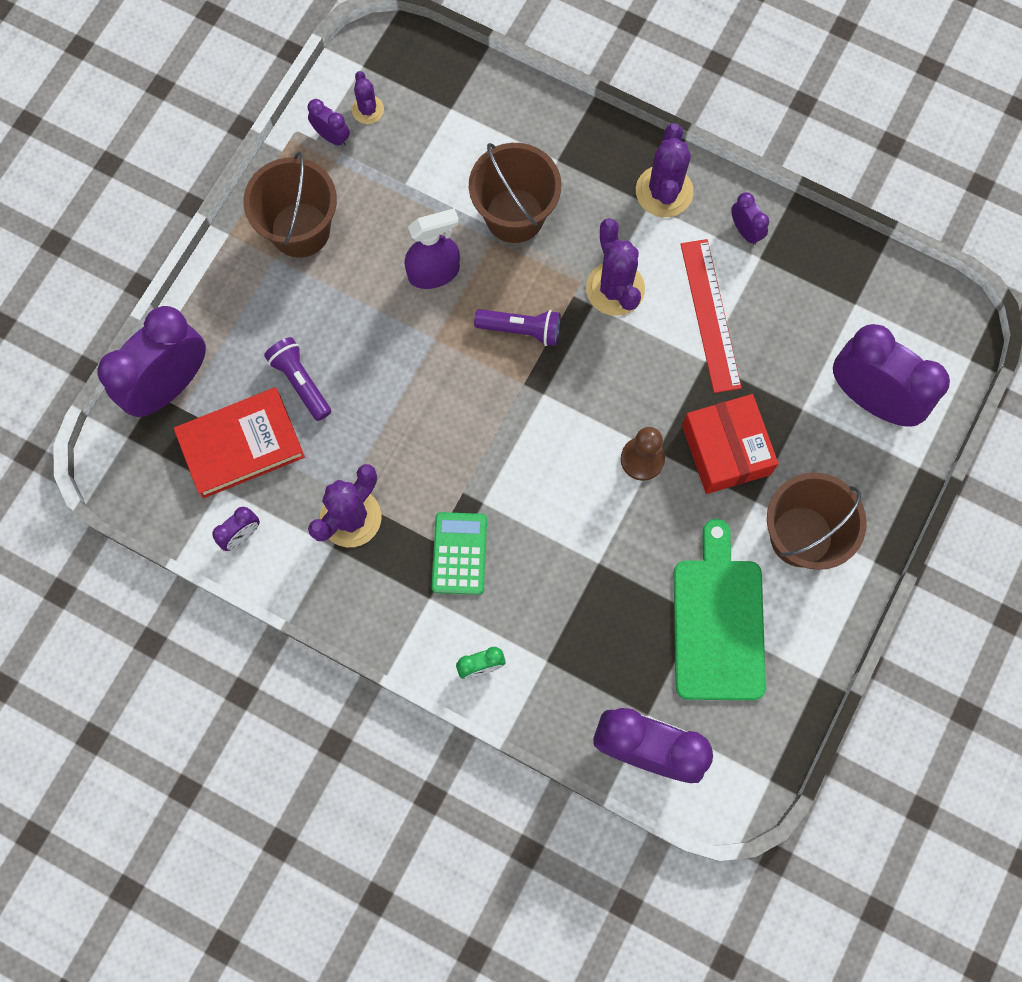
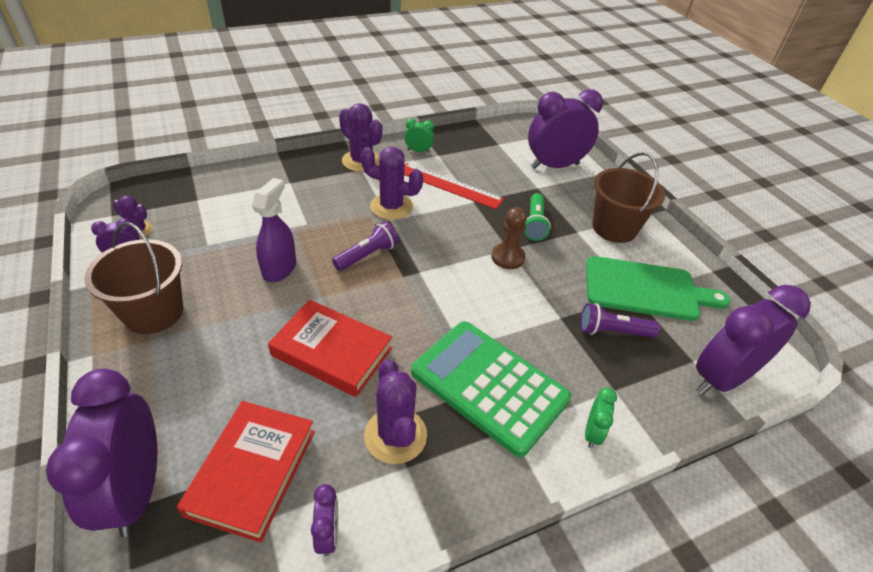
camera: 55 degrees left, 30 degrees down
purple flashlight [264,337,331,421] -> purple flashlight moved to [580,303,660,338]
green calculator [432,512,487,595] -> green calculator [411,321,571,457], size x1.85
brown bucket [469,143,561,243] -> none
green cutting board [674,519,766,700] -> green cutting board turned 150 degrees clockwise [586,256,730,321]
red box [682,394,778,494] -> green flashlight [524,193,551,241]
purple clock [731,192,769,245] -> green clock [404,118,434,153]
none -> red book [268,300,392,397]

